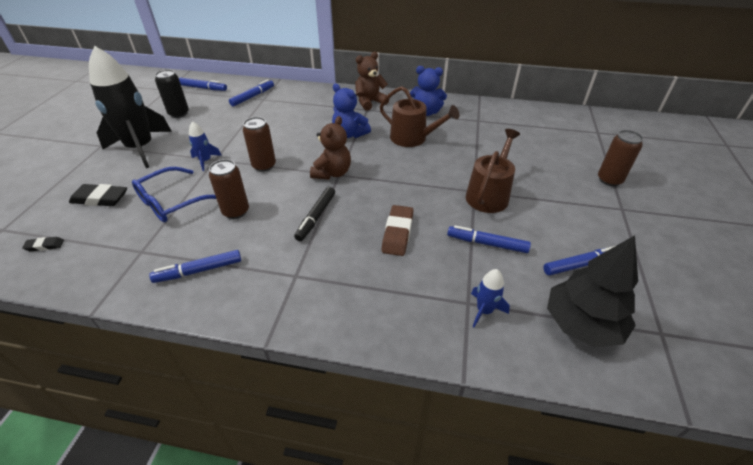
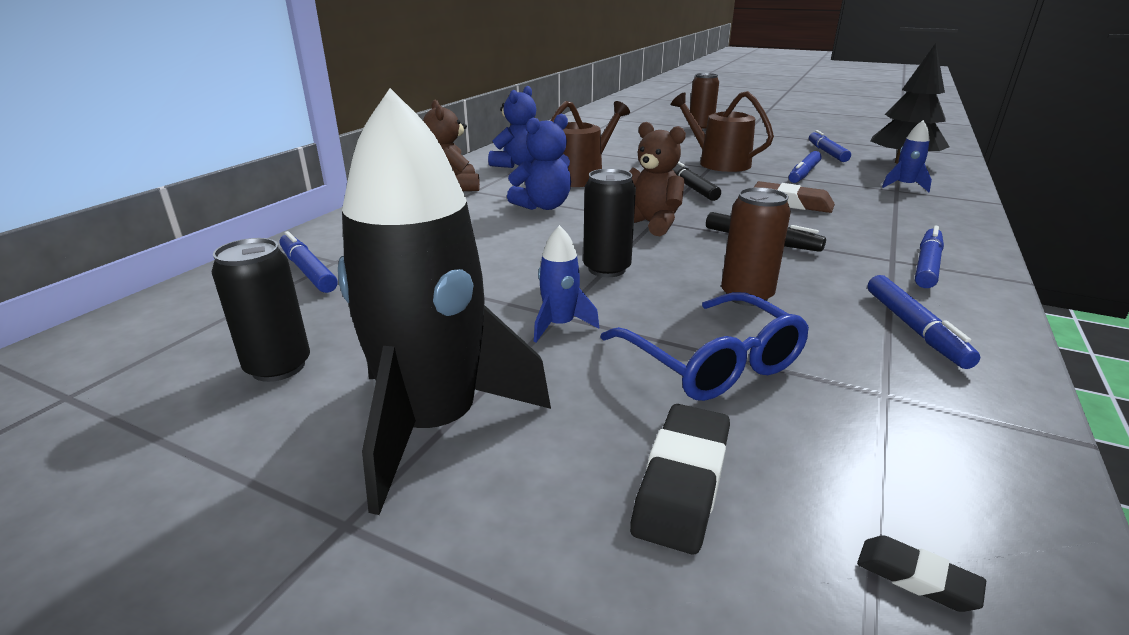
camera: 75 degrees left, 15 degrees down
black eraser [22,237,64,251] -> black eraser turned 60 degrees counterclockwise [857,535,986,612]
blue marker [179,78,227,91] -> blue marker moved to [915,226,944,288]
brown can [243,117,276,172] -> black can [583,169,636,277]
none -> black marker [672,162,721,201]

